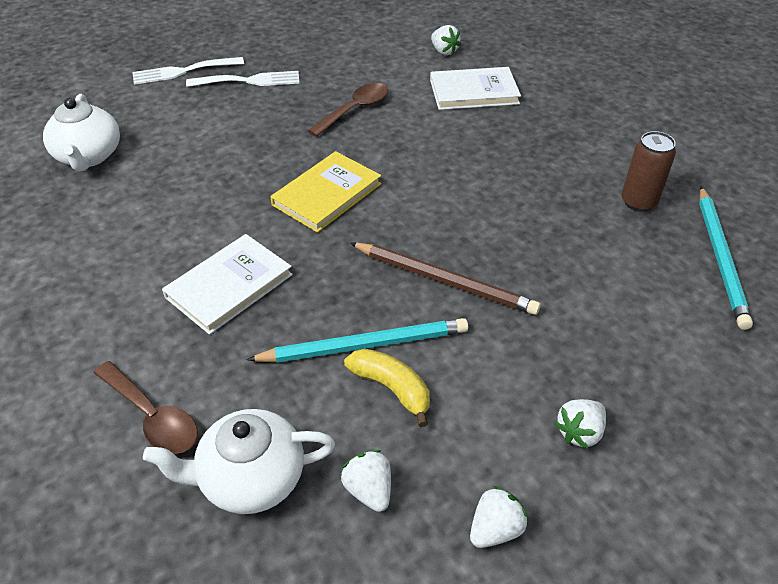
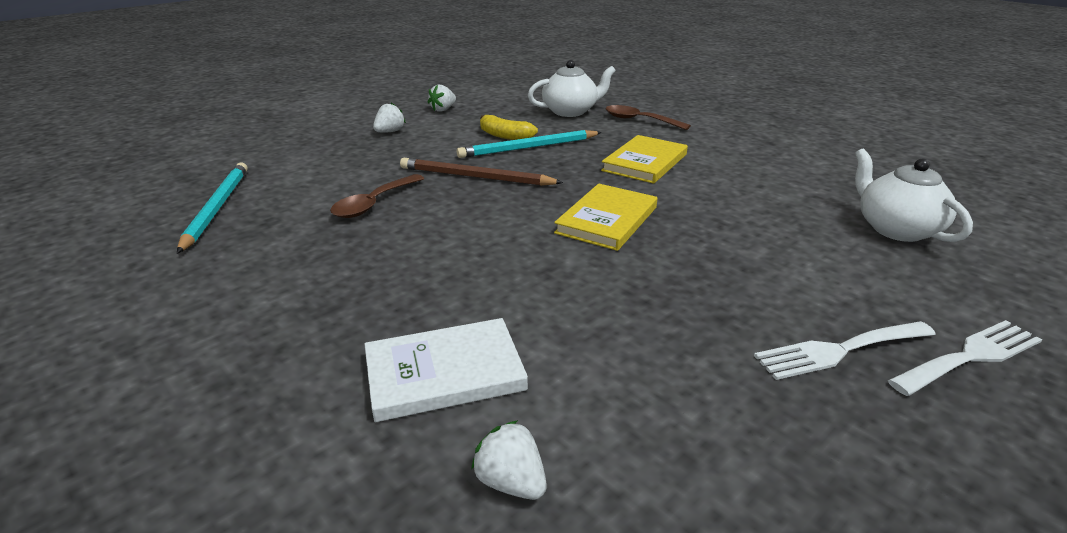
camera: 170 degrees right, 15 degrees down
white book [162,234,293,335] -> yellow book [601,135,688,184]
brown spoon [308,83,388,137] -> brown spoon moved to [330,174,425,218]
white strawberry [341,450,391,512] -> none
brown can [622,131,676,212] -> none

